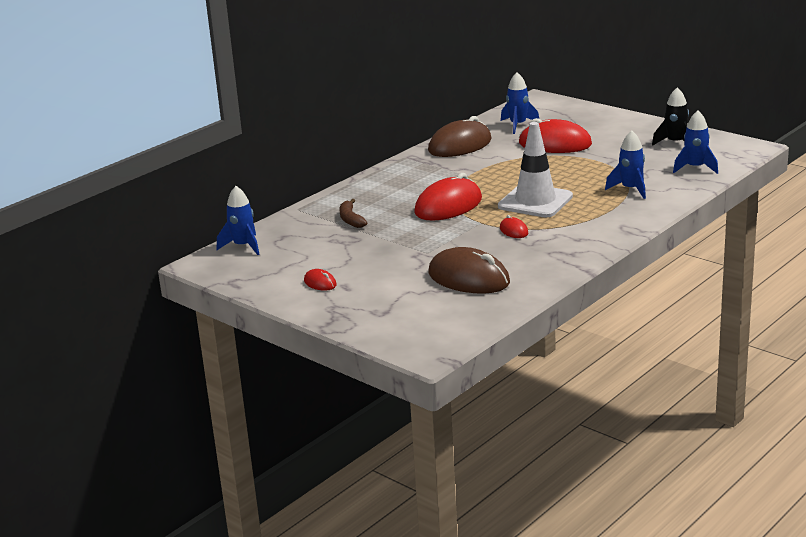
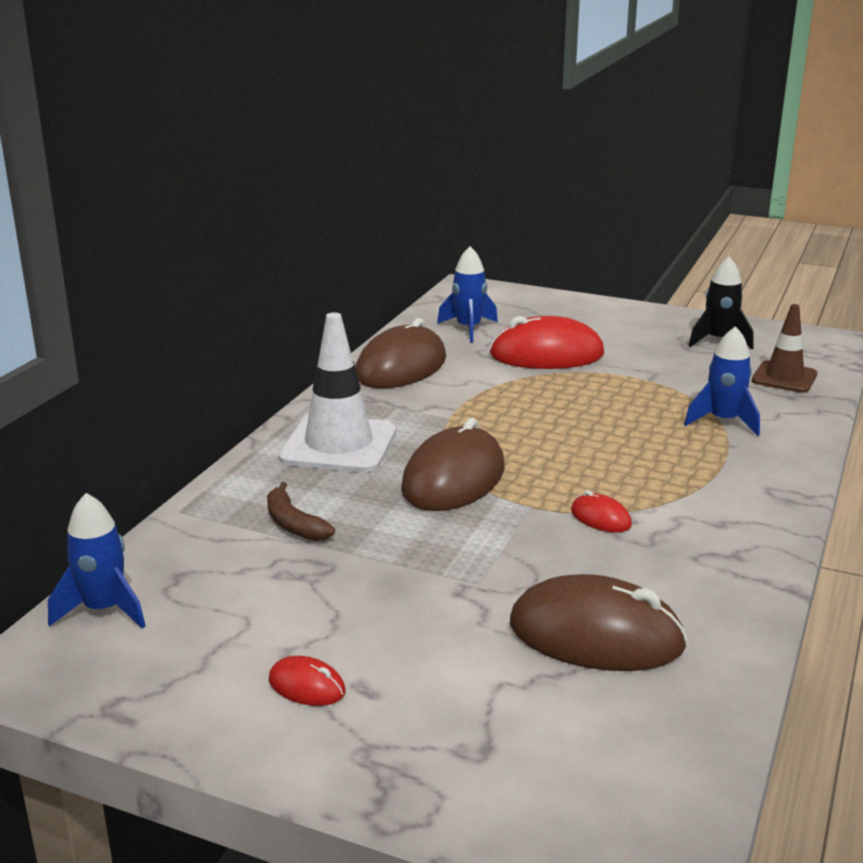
camera: 20 degrees left, 0 degrees up
red mouse [414,173,482,221] -> brown mouse [401,418,505,511]
white traffic cone [498,122,573,217] -> white traffic cone moved to [279,312,396,473]
blue rocket [673,111,718,174] -> brown traffic cone [752,304,817,393]

